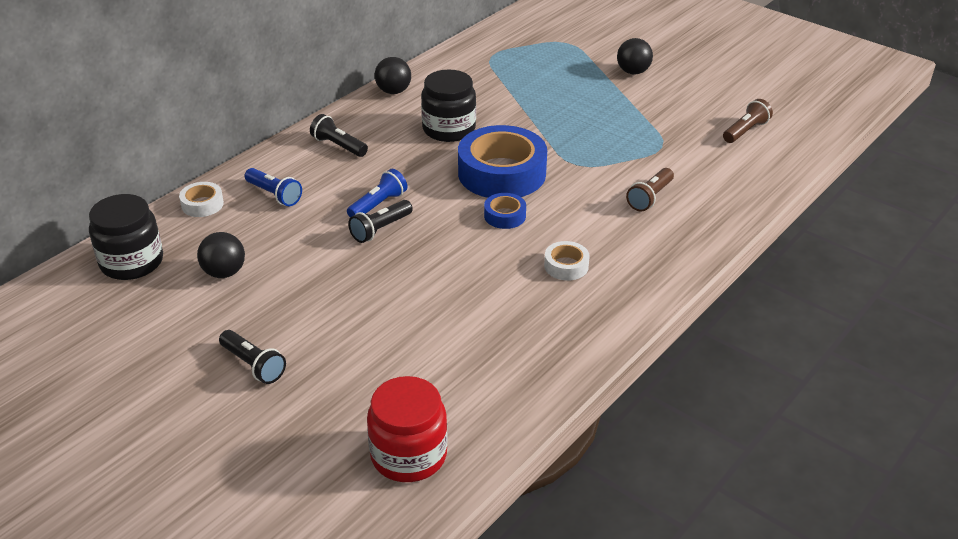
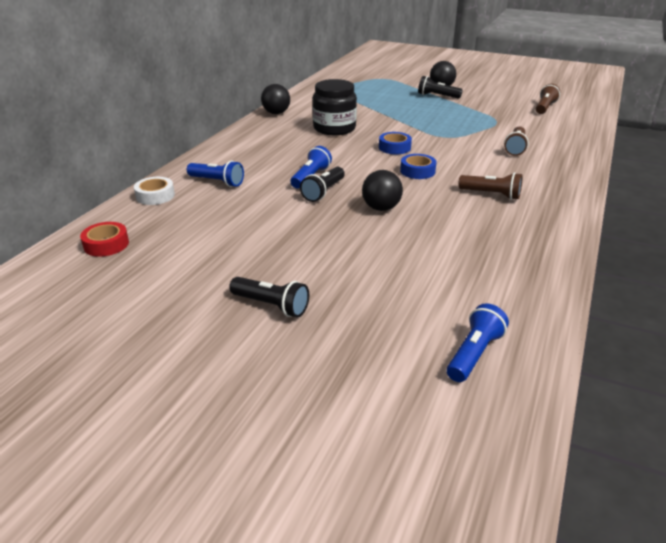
camera: 15 degrees left, 5 degrees down
black jar [89,194,163,280] -> red tape [80,222,129,257]
black ball [197,232,245,278] -> black ball moved to [362,170,403,211]
black flashlight [310,114,368,157] -> black flashlight moved to [418,76,463,99]
red jar [367,376,448,482] -> blue flashlight [447,303,509,382]
blue tape [458,125,547,198] -> blue tape [379,132,412,154], size x0.45
white tape [544,241,590,281] -> brown flashlight [458,172,522,200]

